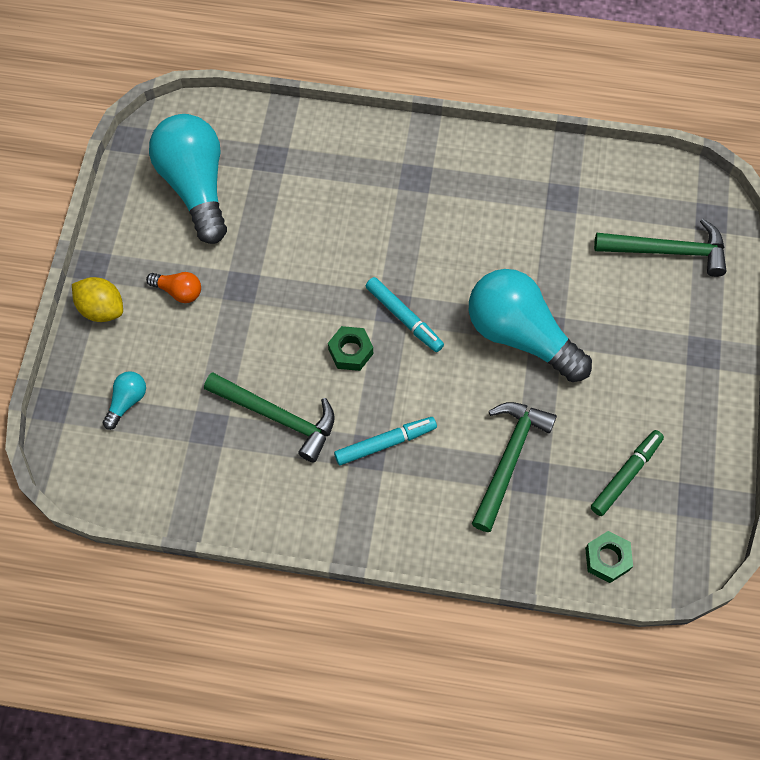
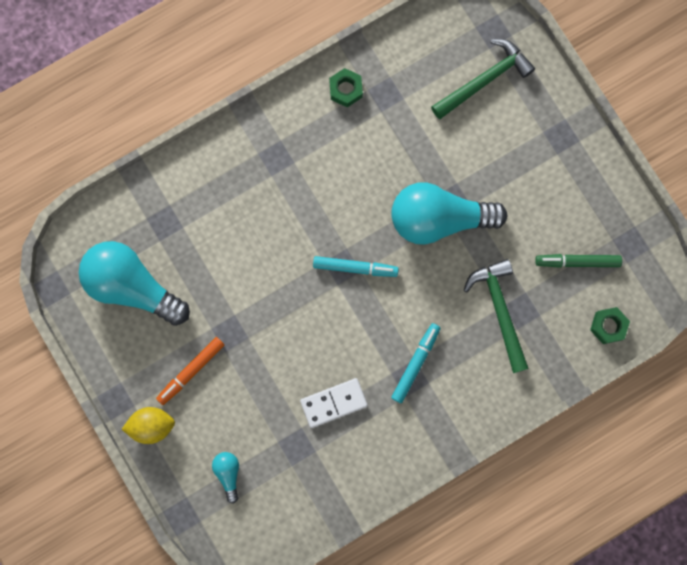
camera: 40 degrees left, 15 degrees up
orange light bulb [146,272,201,303] -> orange marker [156,337,224,405]
green hammer [204,372,335,463] -> white domino [300,378,368,428]
green nut [328,326,373,371] -> green nut moved to [329,68,363,107]
green marker [591,430,664,516] -> green marker turned 90 degrees counterclockwise [535,254,622,268]

